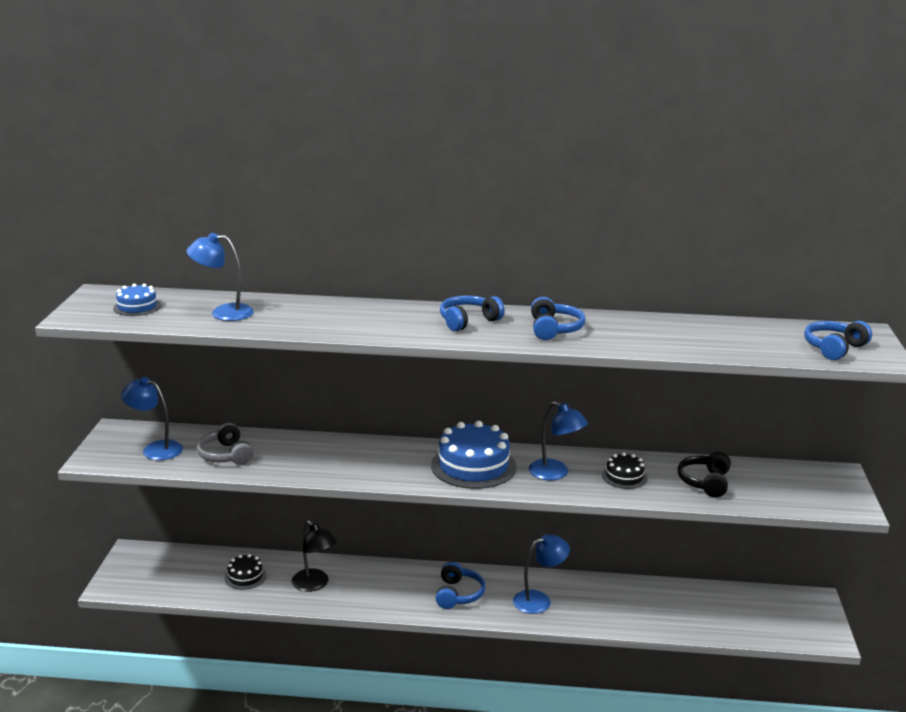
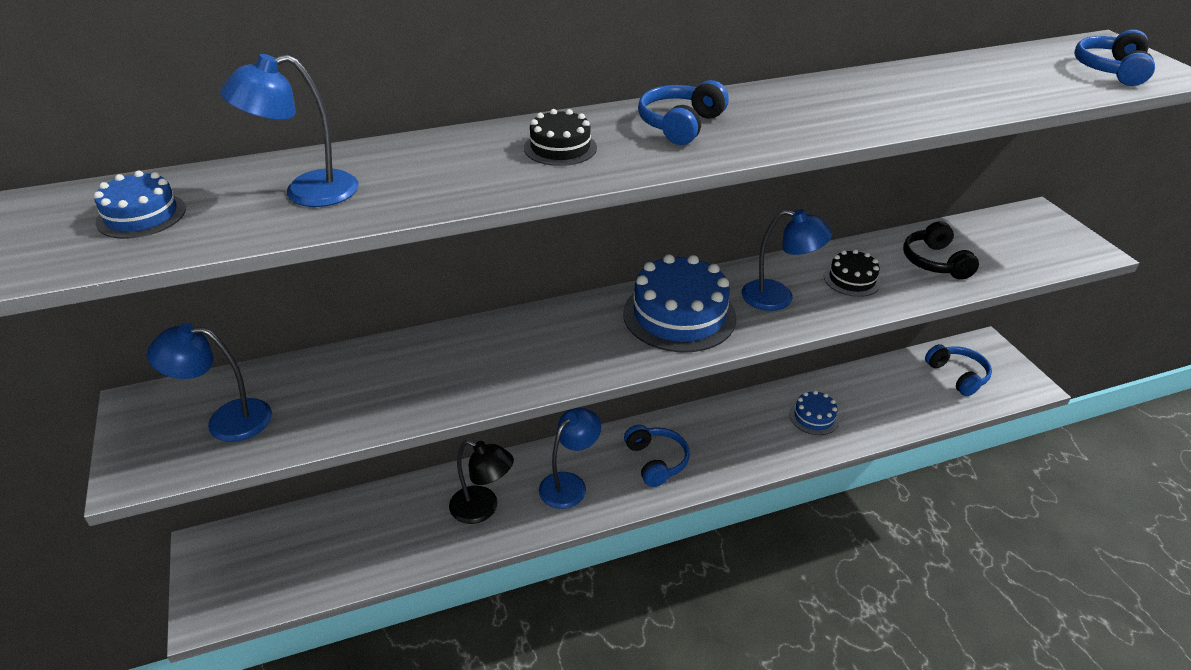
camera: 25 degrees left, 15 degrees up
grey headphones [197,423,254,465] -> none
black cake [225,554,267,590] -> black cake moved to [524,109,597,166]
blue lamp [513,534,570,614] -> blue lamp moved to [539,407,601,509]
blue headphones [531,297,585,340] -> blue headphones moved to [925,344,992,396]
none -> blue cake [790,390,839,435]

